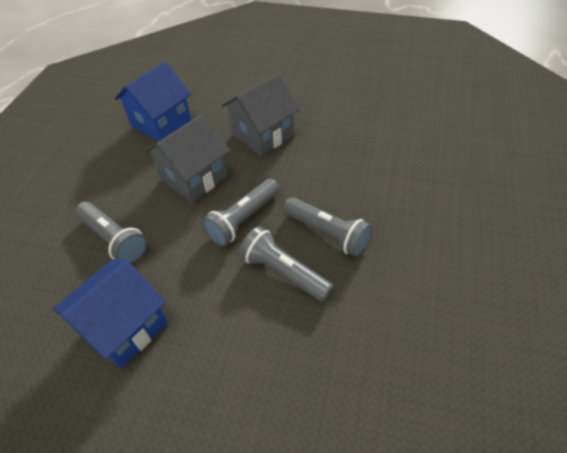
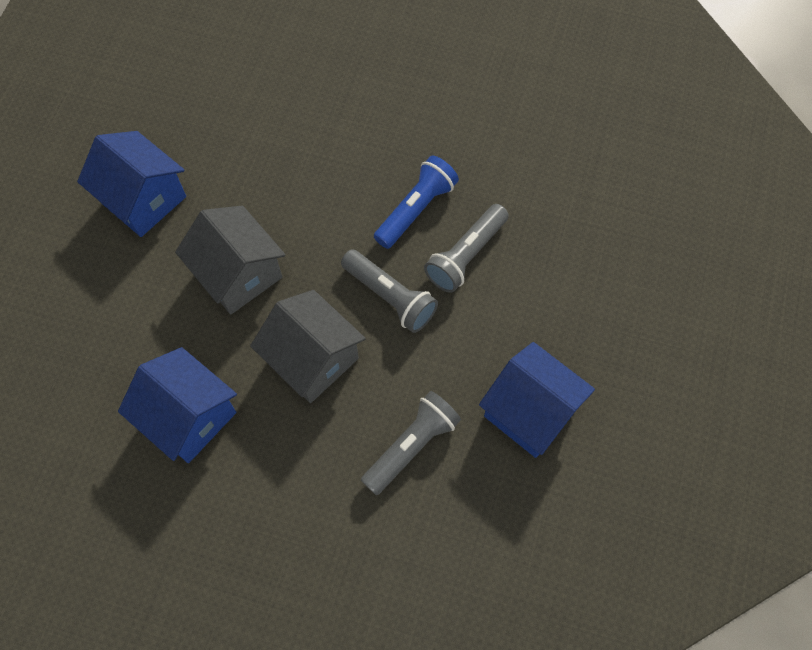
camera: 90 degrees left, 15 degrees up
grey flashlight [283,197,372,257] -> blue flashlight [374,156,459,249]
none -> blue house [77,131,186,237]

